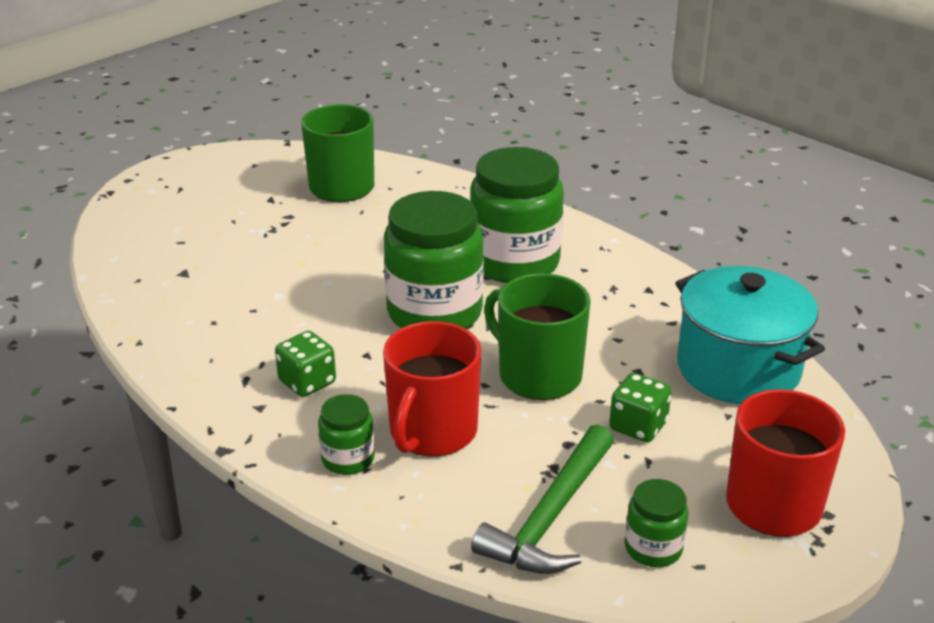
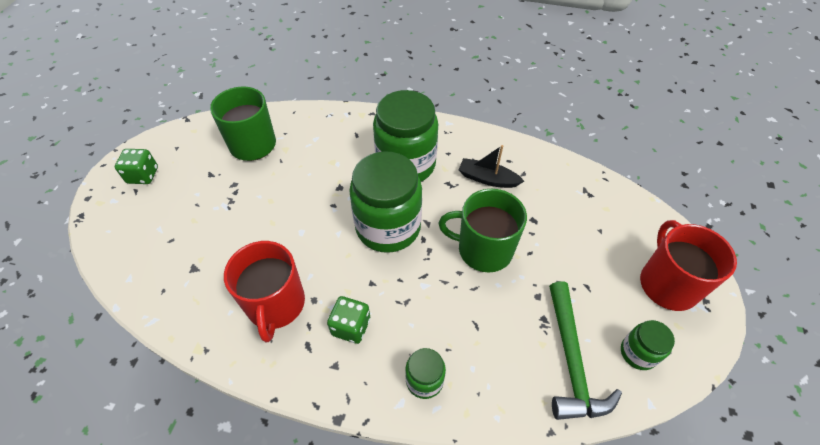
camera: 30 degrees left, 20 degrees up
red mug [383,321,481,456] -> red mug moved to [224,241,305,343]
green dice [609,373,672,442] -> green dice moved to [115,149,158,184]
turquoise pot [675,266,825,404] -> none
none -> black boat [459,145,524,188]

